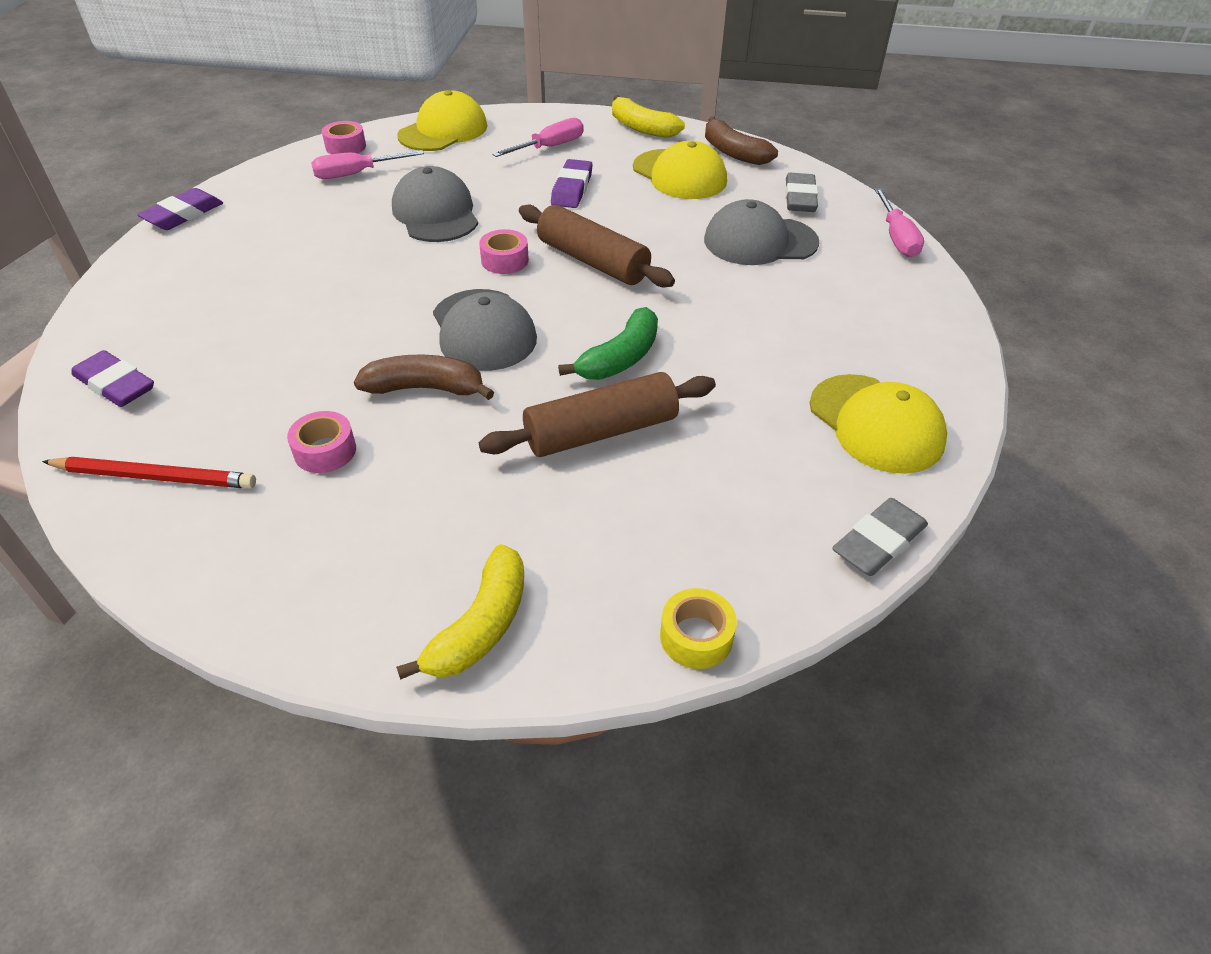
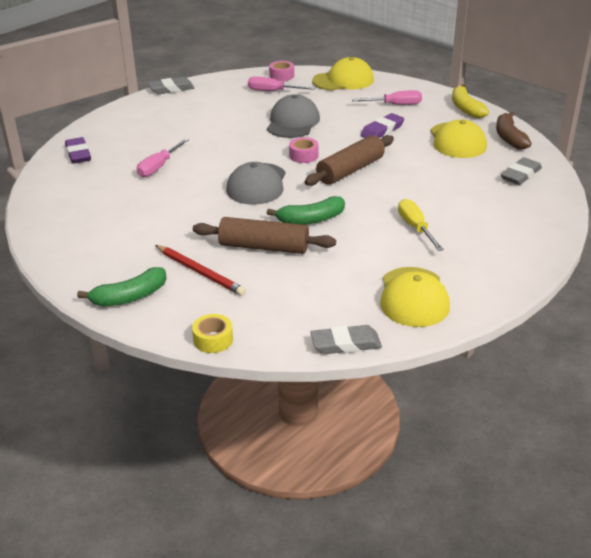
camera: 35 degrees right, 10 degrees down
red pencil [42,457,256,489] -> red pencil moved to [155,245,246,296]
purple eraser [137,188,223,230] -> grey eraser [148,77,194,94]
pink tape [287,411,356,473] -> none
brown banana [354,355,494,400] -> none
yellow banana [396,544,524,680] -> green banana [77,267,167,307]
brown rolling pin [519,204,675,287] -> brown rolling pin turned 60 degrees clockwise [304,135,394,186]
grey cap [704,199,819,265] -> none
pink screwdriver [874,188,924,257] -> pink screwdriver moved to [137,138,189,177]
none -> yellow screwdriver [398,199,444,251]

